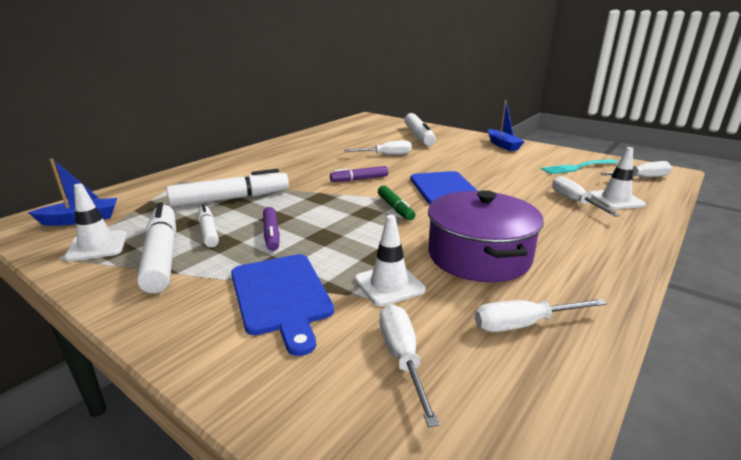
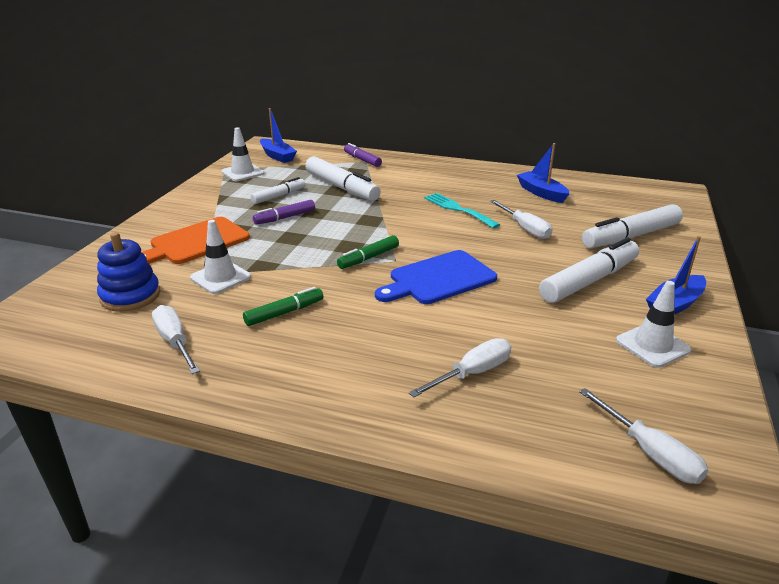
camera: 70 degrees right, 5 degrees up
white marker [137,202,176,293] -> white marker moved to [539,237,639,303]
blue cutting board [231,254,334,356] -> orange cutting board [142,217,250,264]
purple marker [330,166,388,182] -> purple marker moved to [344,143,382,167]
white screwdriver [379,304,440,427] -> blue stacking toy [97,232,160,312]
purple pot [428,190,544,282] -> green marker [243,287,323,326]
turquoise fork [541,159,618,174] -> turquoise fork moved to [424,193,500,229]
white traffic cone [589,147,646,209] -> white traffic cone moved to [616,281,692,368]
none -> blue boat [517,143,570,203]

